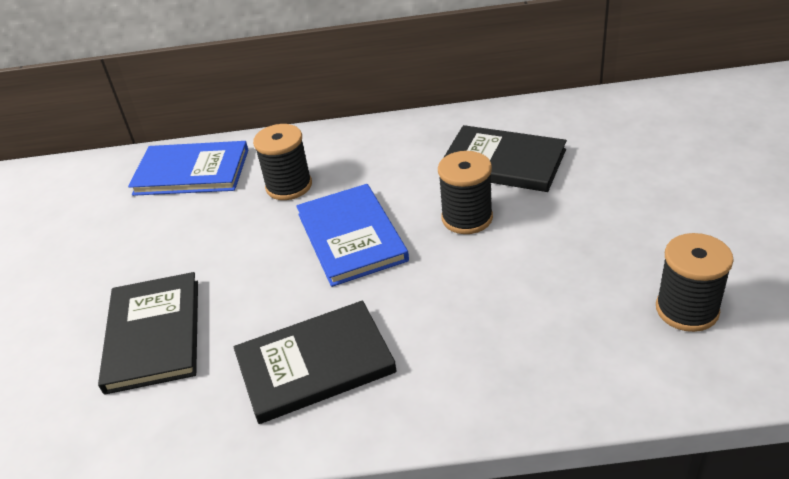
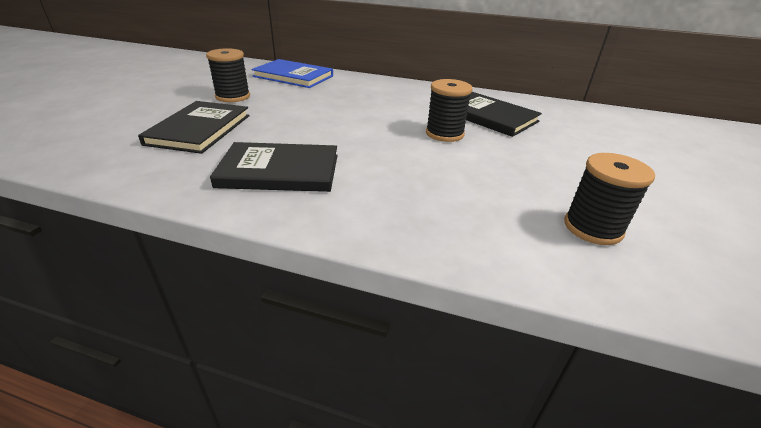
camera: 15 degrees right, 5 degrees down
black spool [253,124,312,200] -> black spool moved to [206,48,250,102]
blue book [296,184,409,287] -> none

